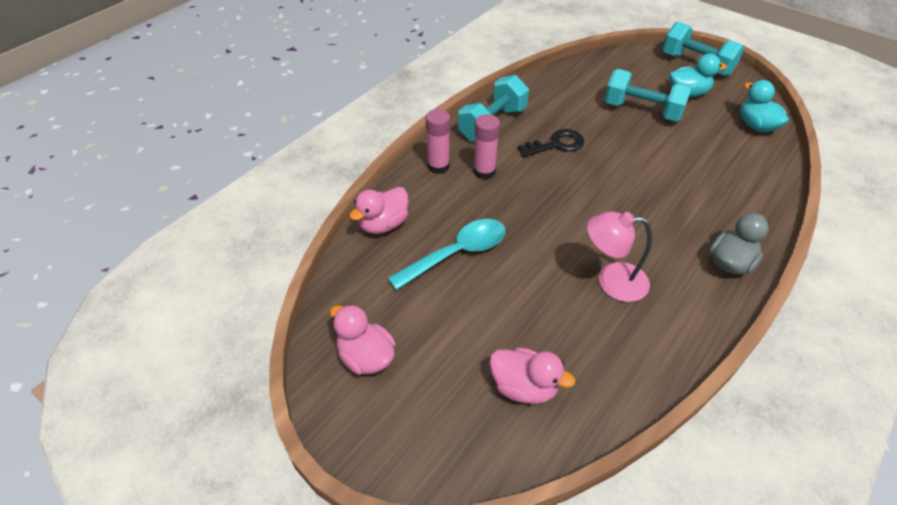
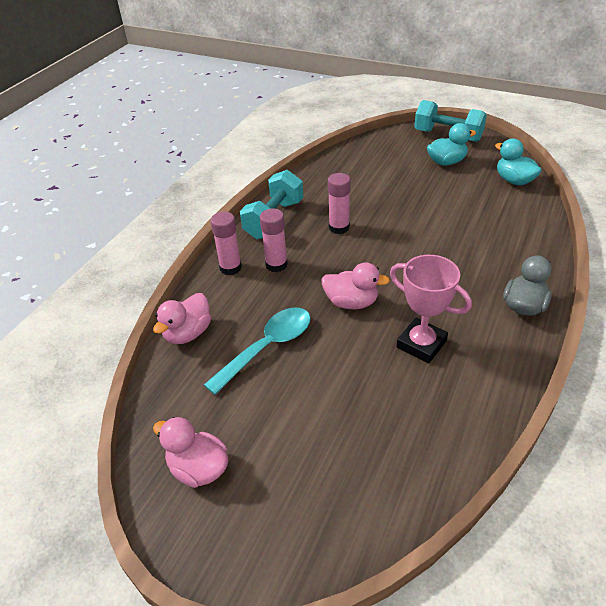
camera: 10 degrees left, 5 degrees down
pink duck [489,347,575,404] -> pink duck moved to [321,262,390,309]
black key [518,129,584,157] -> pink glue stick [328,173,351,234]
pink lamp [587,211,652,302] -> pink trophy [390,255,472,363]
turquoise dumbbell [604,69,691,121] -> none

